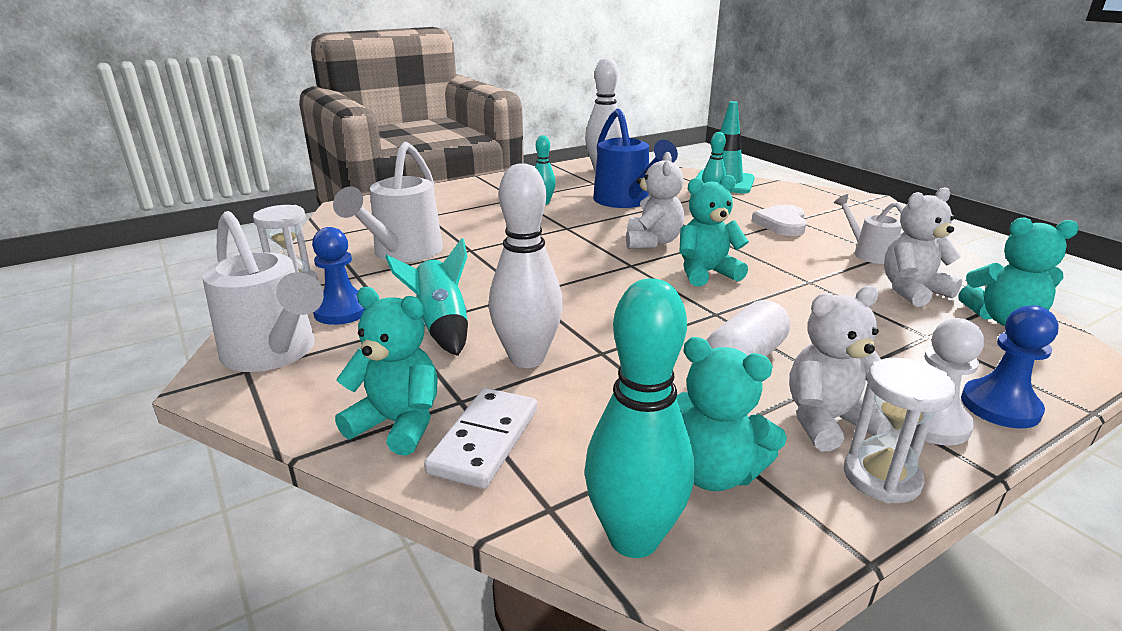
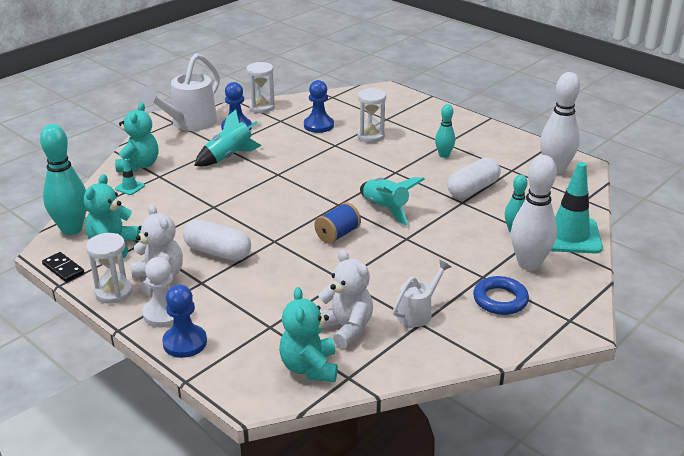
camera: 75 degrees right, 5 degrees up
white watering can [333,142,443,262] -> blue pawn [304,80,334,133]
white domino [424,388,537,489] -> turquoise traffic cone [115,159,145,195]
white bowling pin [489,163,563,368] -> white bowling pin moved to [511,155,557,271]
blue watering can [593,108,678,208] -> white capsule [447,157,501,198]
white teddy bear [626,152,684,249] -> turquoise rocket [360,177,425,226]
turquoise teddy bear [679,175,749,286] -> blue spool [314,202,361,244]
white heart [752,204,807,236] -> none
none -> black domino [42,252,84,282]
none -> white hourglass [357,88,386,142]
none -> blue ring [473,276,529,315]

